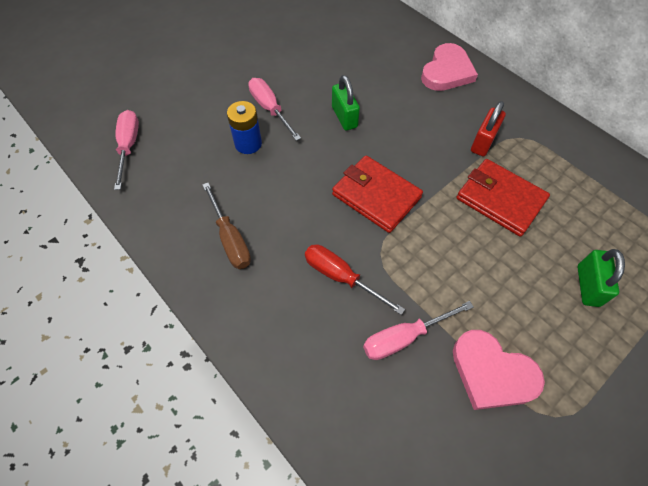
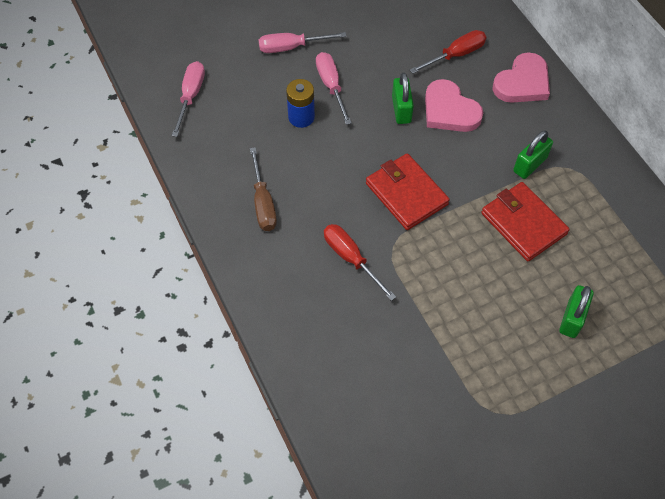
camera: 15 degrees right, 0 degrees up
pink screwdriver [363,301,474,360] -> pink screwdriver moved to [259,32,347,53]
pink heart [453,330,545,410] -> pink heart moved to [425,79,483,132]
red padlock [471,101,506,156] -> green padlock [513,130,553,179]
none -> red screwdriver [410,30,486,74]

